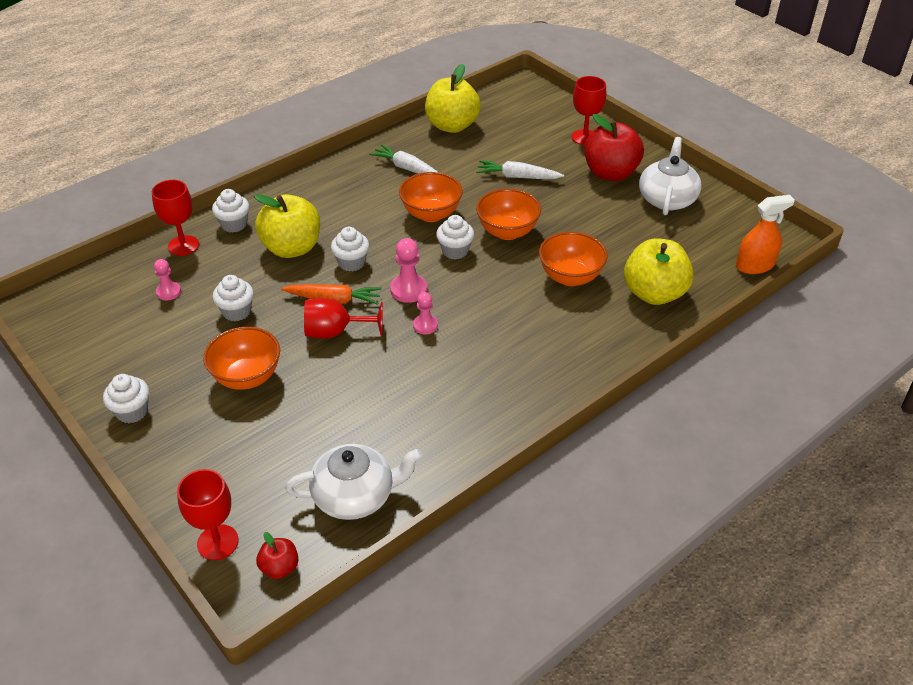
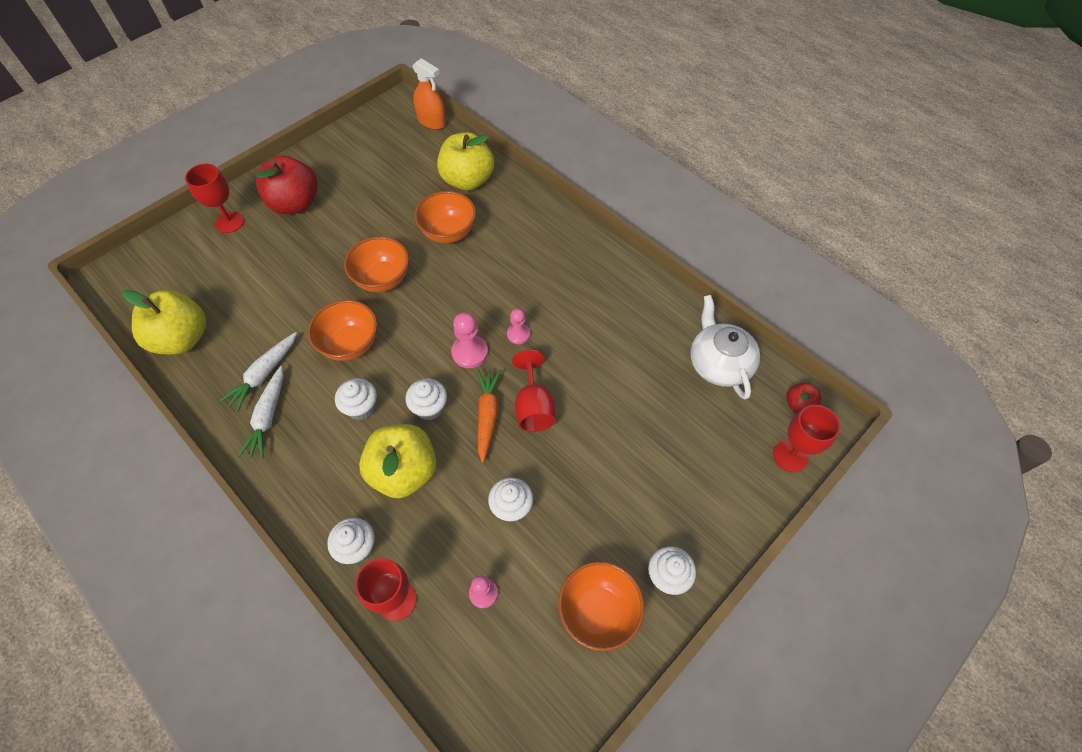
camera: 95 degrees left, 15 degrees up
orange bowl [203,327,280,390] -> orange bowl moved to [558,561,644,651]
white cupcake [436,215,474,260] -> white cupcake moved to [335,378,377,420]
white carrot [476,160,564,179] -> white carrot moved to [238,366,284,459]
white teapot [639,137,702,215] -> none
orange spray bottle [736,195,795,274] -> orange spray bottle turned 150 degrees clockwise [412,58,446,130]

